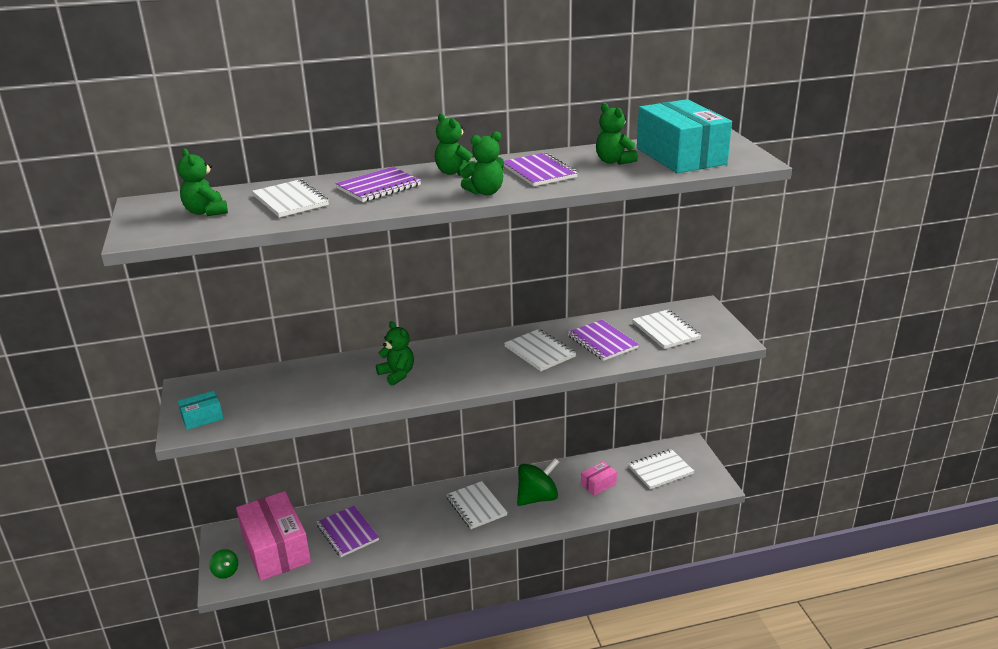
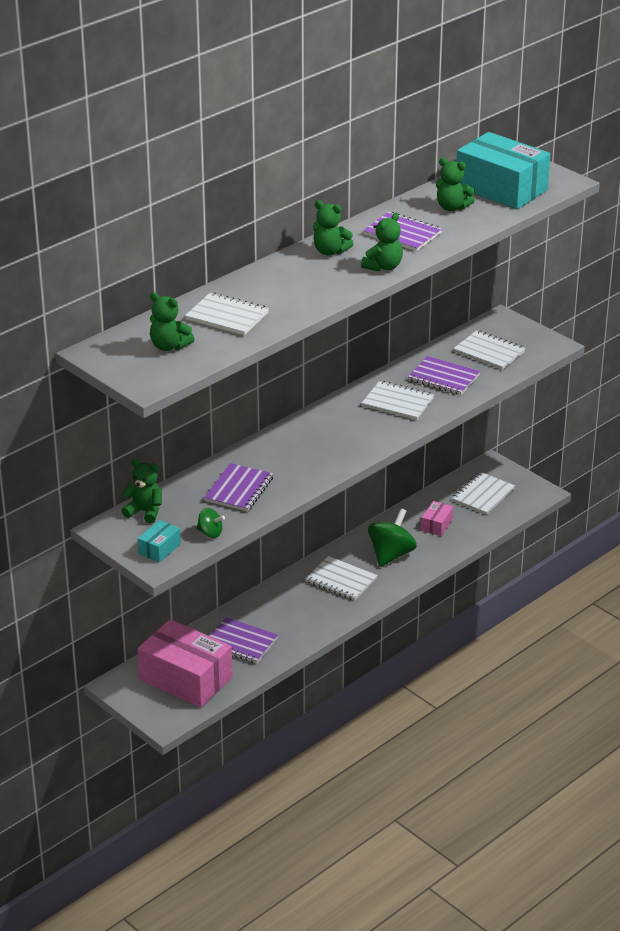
camera: 30 degrees left, 5 degrees up
green spinning top [209,549,238,579] -> green spinning top moved to [196,508,225,538]
purple notebook [335,167,421,202] -> purple notebook moved to [204,463,273,512]
green teddy bear [376,321,414,386] -> green teddy bear moved to [121,459,162,524]

